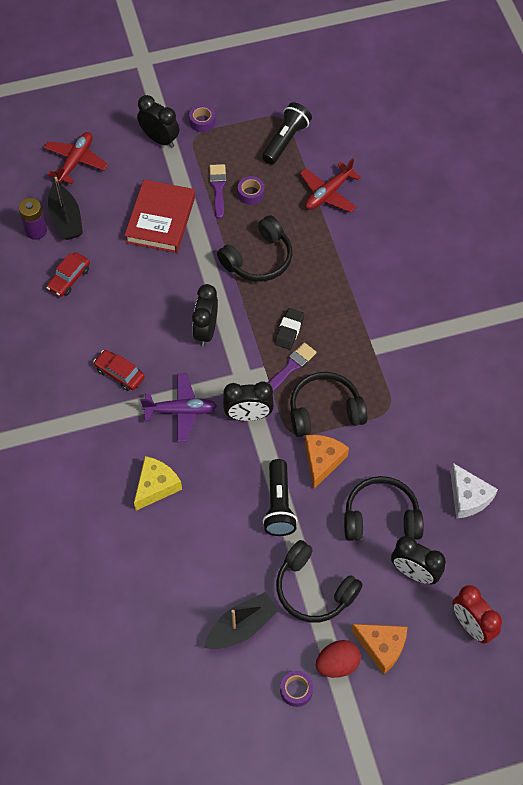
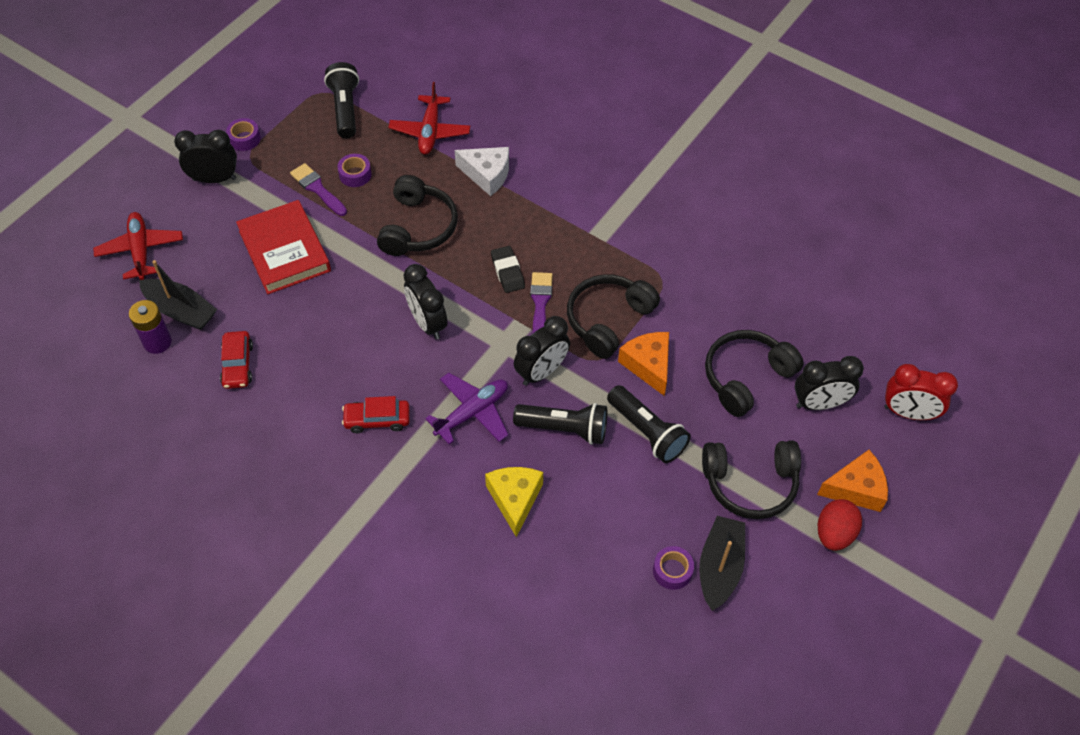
camera: 40 degrees left, 5 degrees down
purple tape [280,671,313,707] -> purple tape moved to [653,546,694,590]
white cheese [450,463,498,519] -> white cheese moved to [455,147,509,196]
none -> black flashlight [513,403,607,445]

